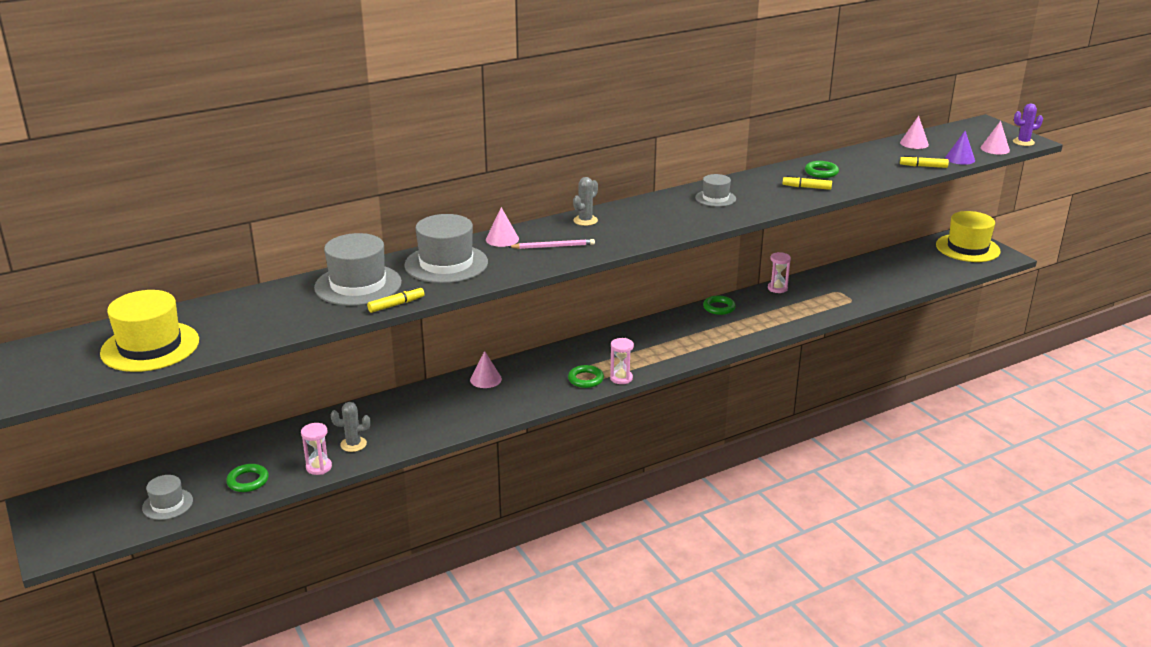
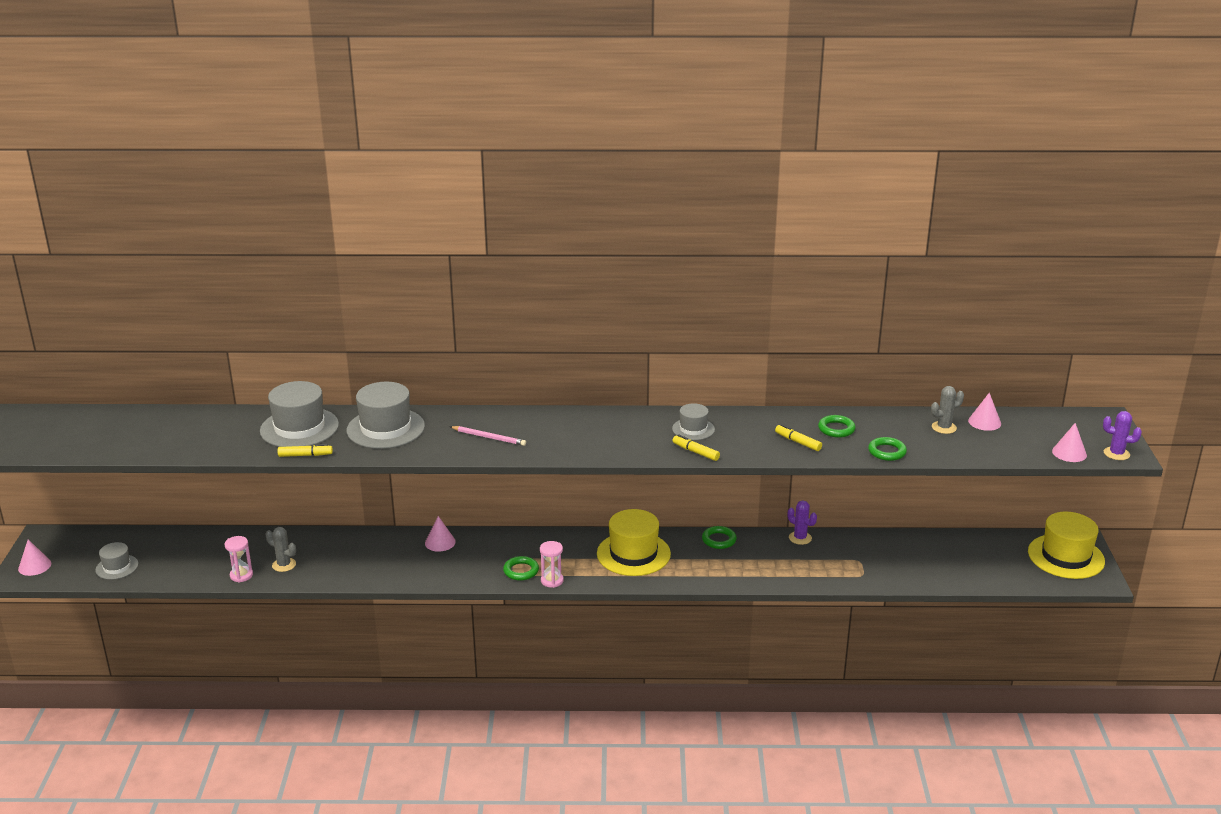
camera: 30 degrees right, 0 degrees up
yellow hat [100,290,199,372] -> yellow hat moved to [597,509,671,576]
green ring [226,464,269,492] -> green ring moved to [868,437,907,461]
pink cone [486,207,519,247] -> pink cone moved to [18,539,51,576]
grey cactus [573,177,598,226] -> grey cactus moved to [931,386,964,434]
pink hourglass [768,252,791,293] -> purple cactus [788,501,817,545]
yellow marker [900,155,949,168] -> yellow marker moved to [672,434,720,461]
purple cone [945,131,975,165] -> none

